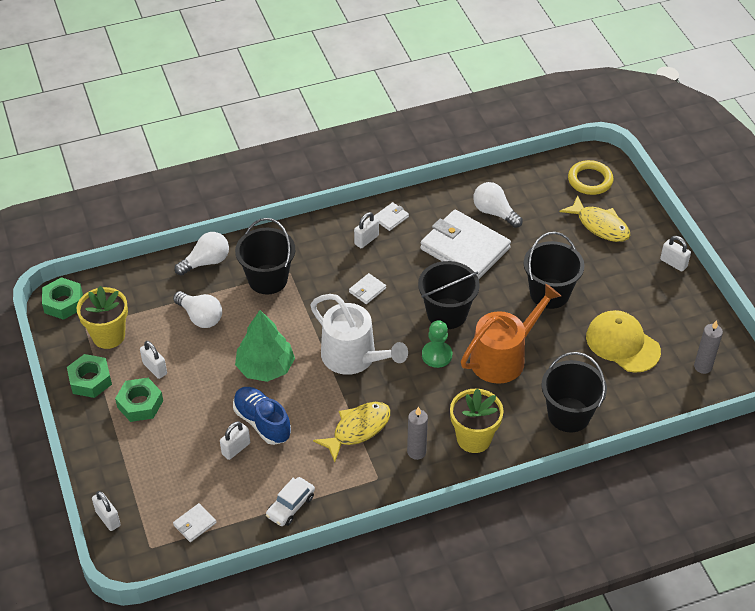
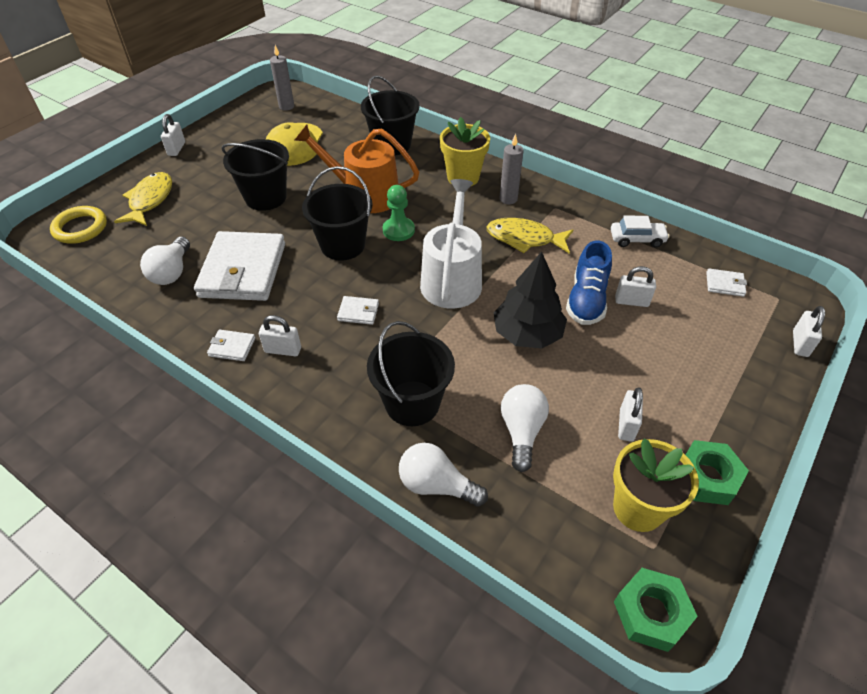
camera: 125 degrees left, 0 degrees up
green nut [115,378,163,422] -> none
green tree [235,310,295,382] -> black tree [493,251,567,349]

